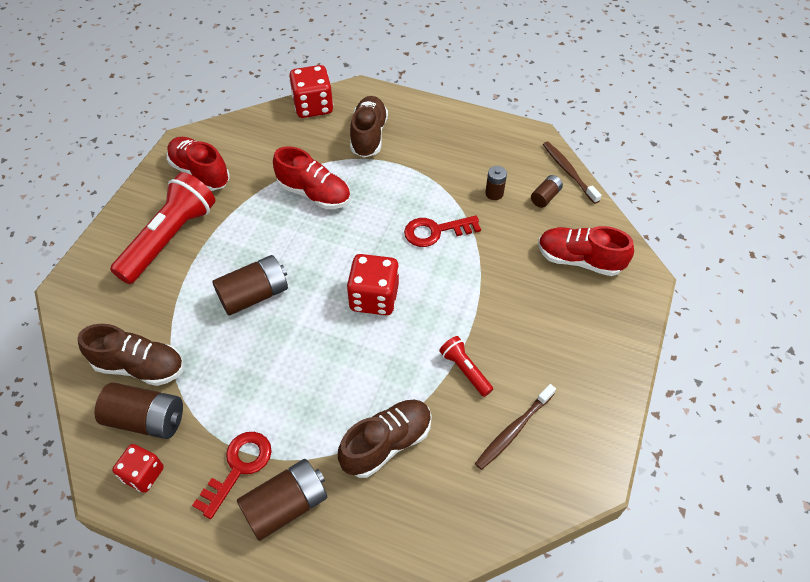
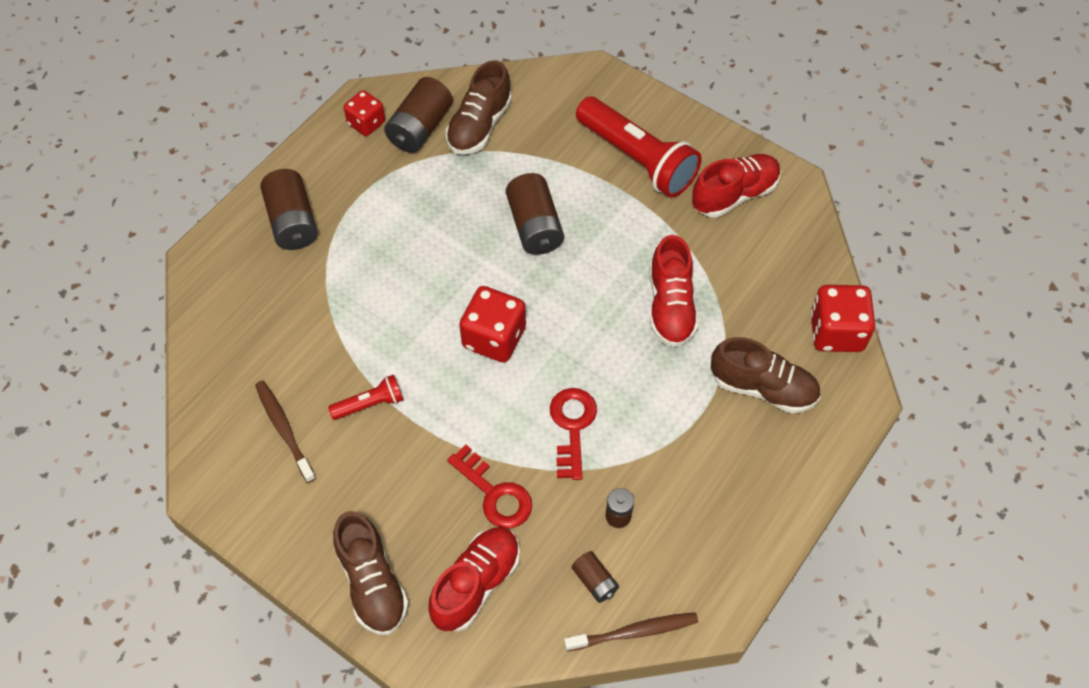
camera: 105 degrees right, 5 degrees up
red key [192,432,272,519] -> red key moved to [447,445,532,528]
red shoe [273,146,351,209] -> red shoe turned 45 degrees counterclockwise [650,235,699,347]
brown shoe [338,400,432,478] -> brown shoe moved to [333,511,409,635]

